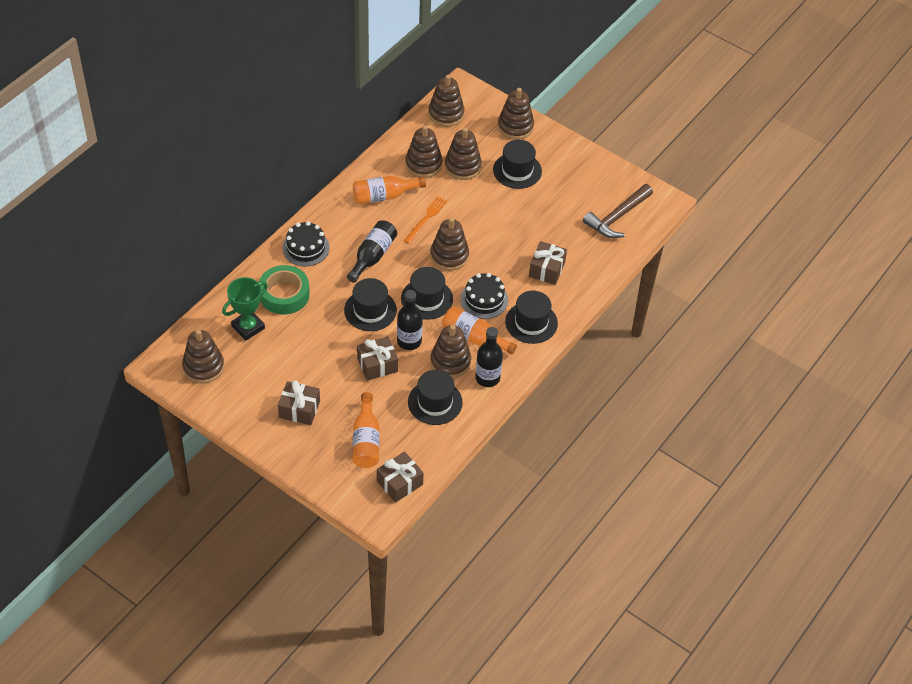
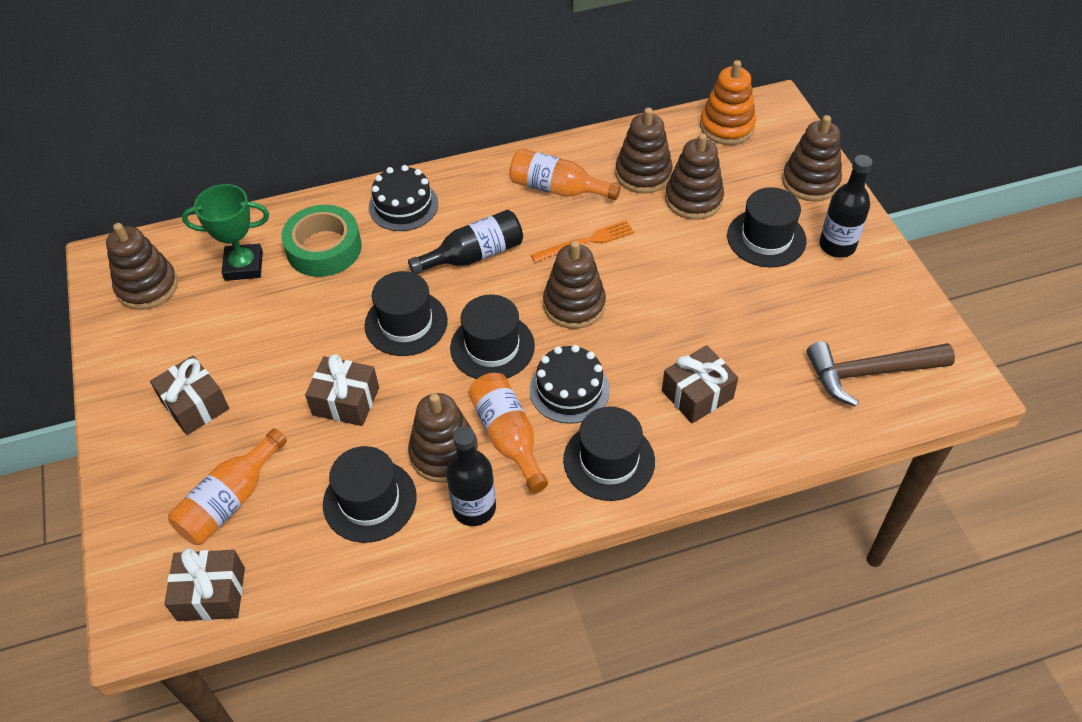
camera: 40 degrees right, 0 degrees up
black bottle [397,290,423,350] -> black bottle moved to [819,155,872,258]
brown stacking toy [428,75,465,127] -> orange stacking toy [700,60,756,145]

